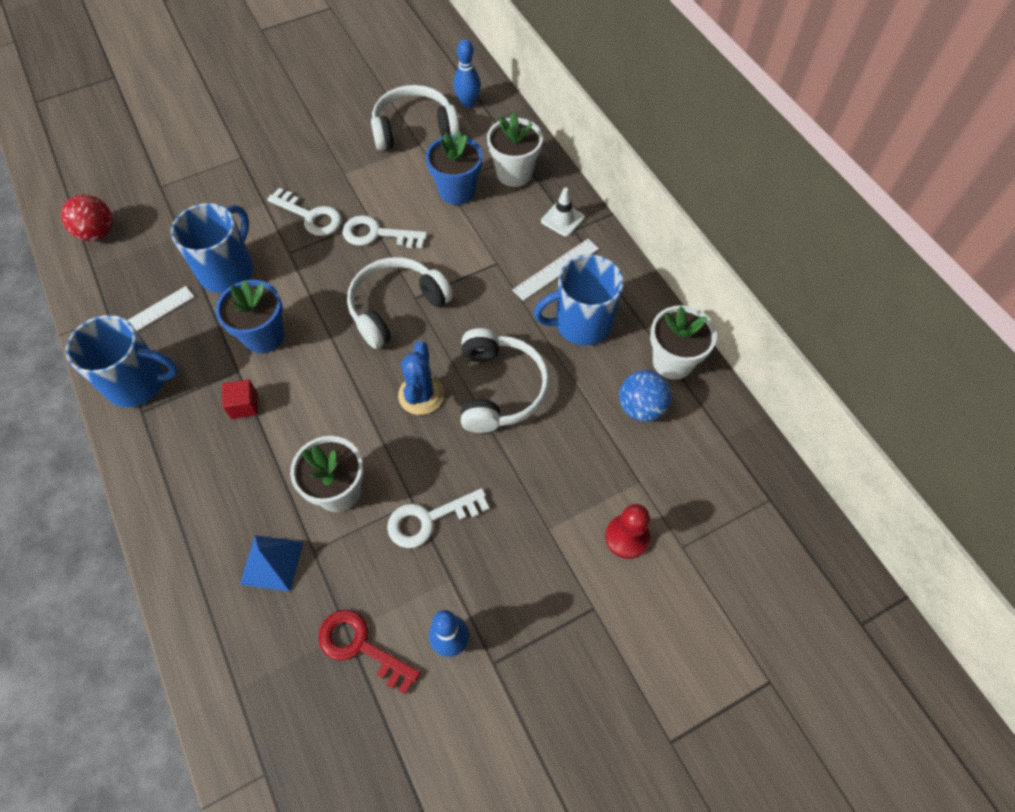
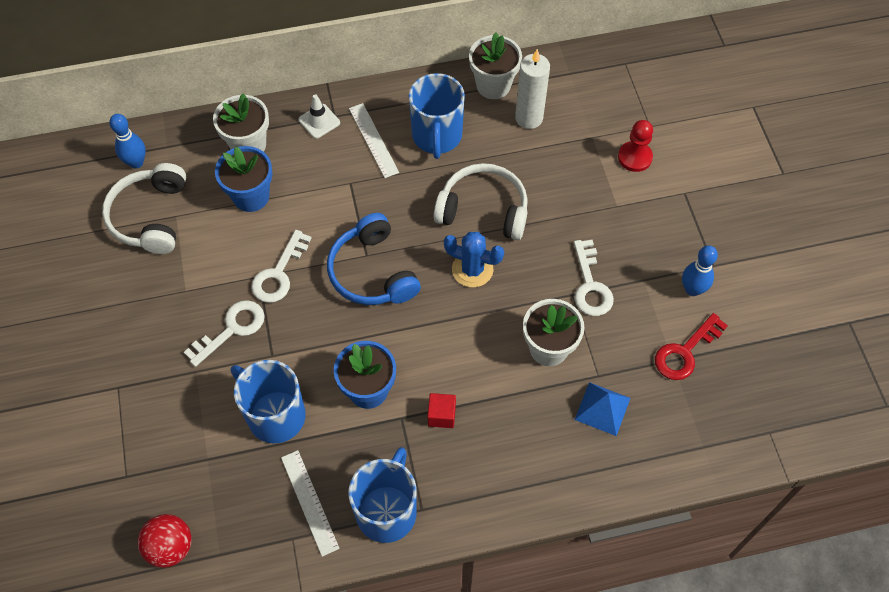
camera: 75 degrees left, 0 degrees up
white headphones [347,257,453,349] -> blue headphones [327,213,421,305]
blue ball [619,370,672,422] -> white candle [515,49,550,129]

